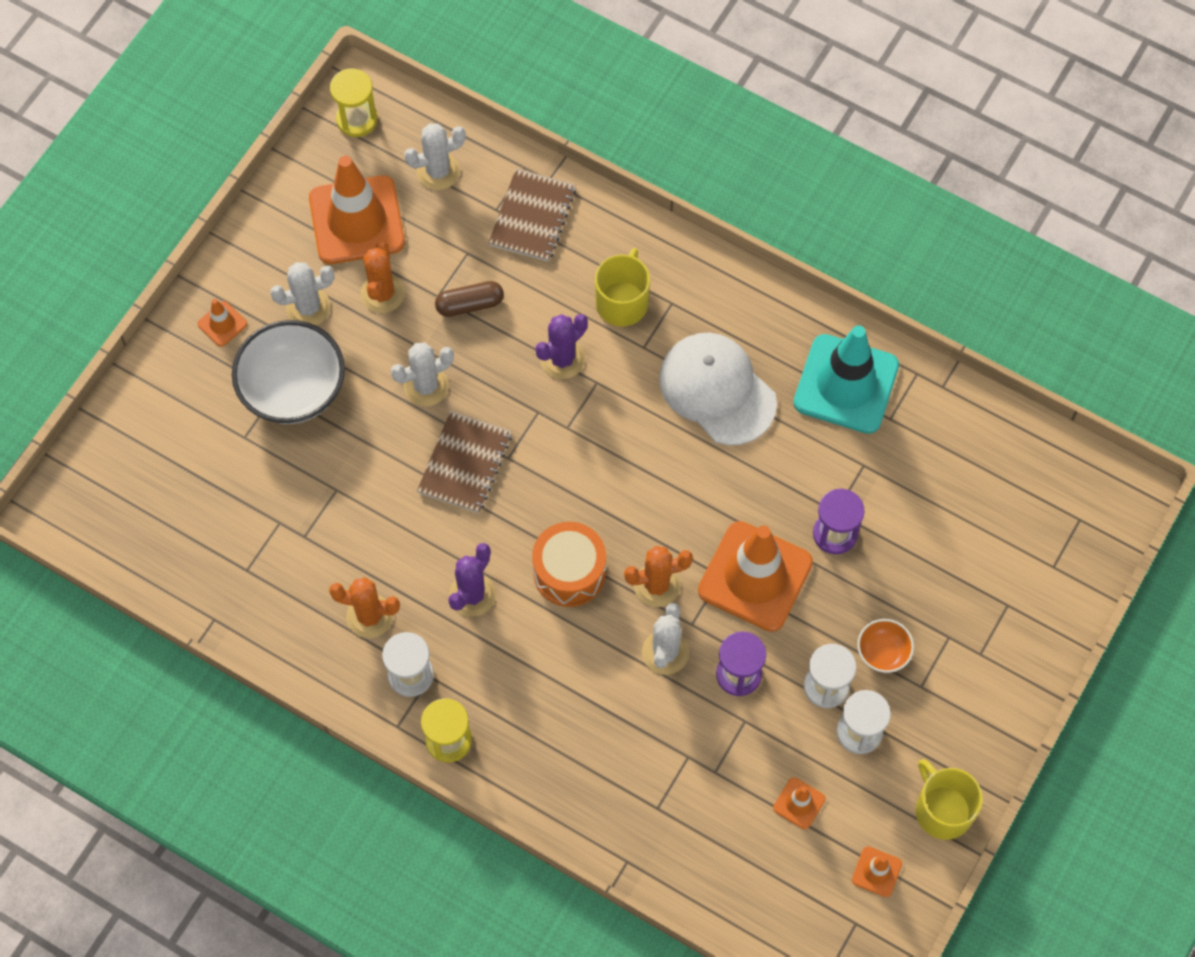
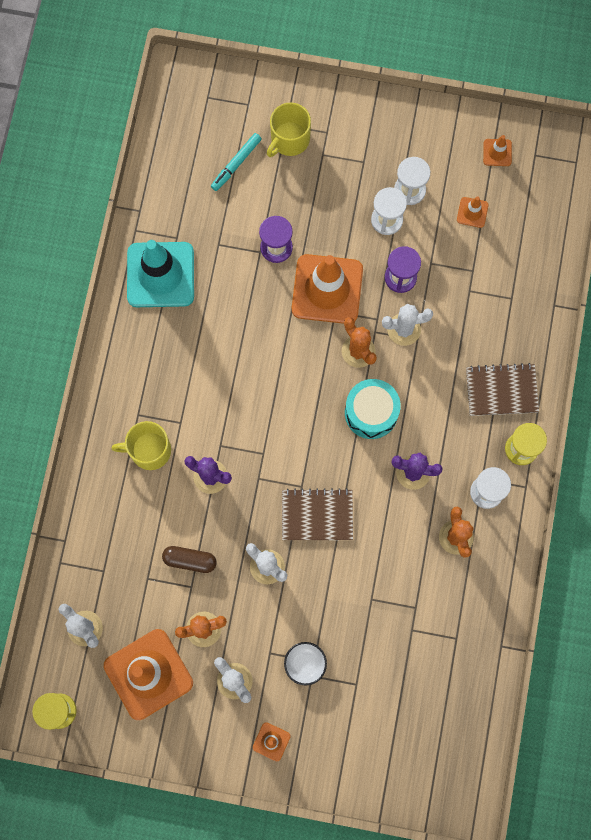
camera: 110 degrees left, 10 degrees up
white bowl [232,320,345,424] -> white bowl [284,642,327,685], size x0.48
brown capsule [435,281,504,317] -> brown capsule turned 45 degrees counterclockwise [162,546,217,573]
brown notebook [488,168,576,262] -> brown notebook moved to [466,363,539,416]
orange drum [532,522,606,607] -> turquoise drum [345,379,401,439]
white cap [659,333,777,445] -> none
orange bowl [857,619,914,673] -> none
yellow mug [916,759,983,840] -> yellow mug moved to [267,103,311,157]
none -> turquoise marker [211,133,261,191]

